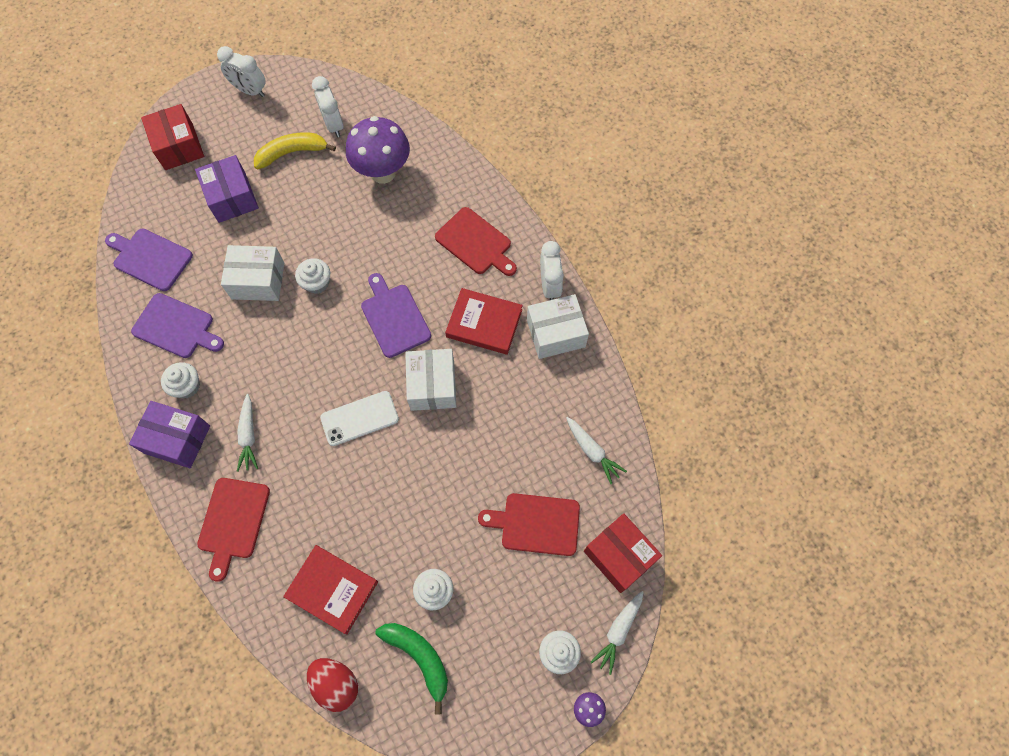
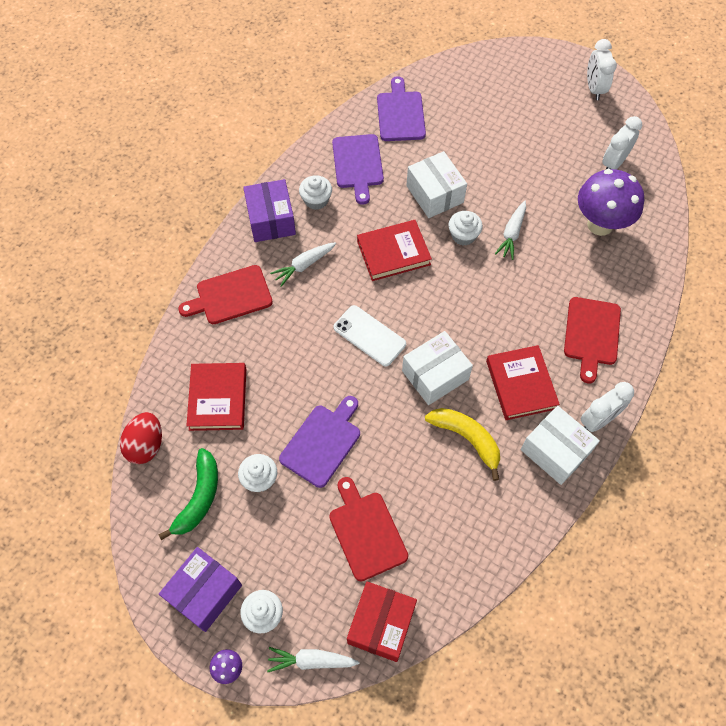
camera: 60 degrees right, 5 degrees down
red box [141,104,204,170] -> none
purple box [195,155,259,223] -> purple box moved to [159,547,242,632]
yellow banana [254,132,336,169] -> yellow banana moved to [425,408,500,481]
purple cutting board [361,273,431,358] -> purple cutting board moved to [279,396,360,488]
white carrot [566,417,627,484] -> white carrot moved to [495,201,526,260]
none -> red book [357,220,432,281]

